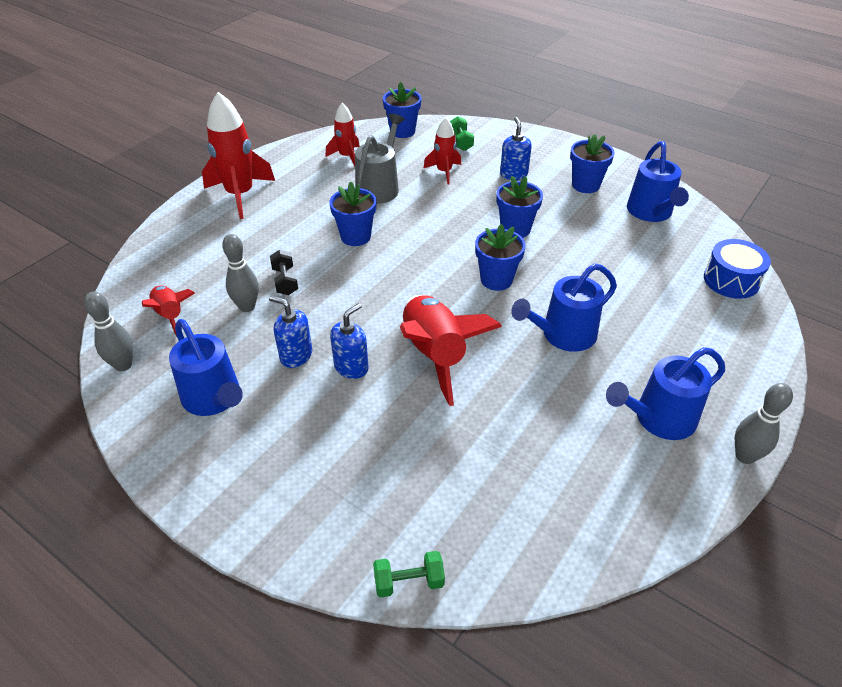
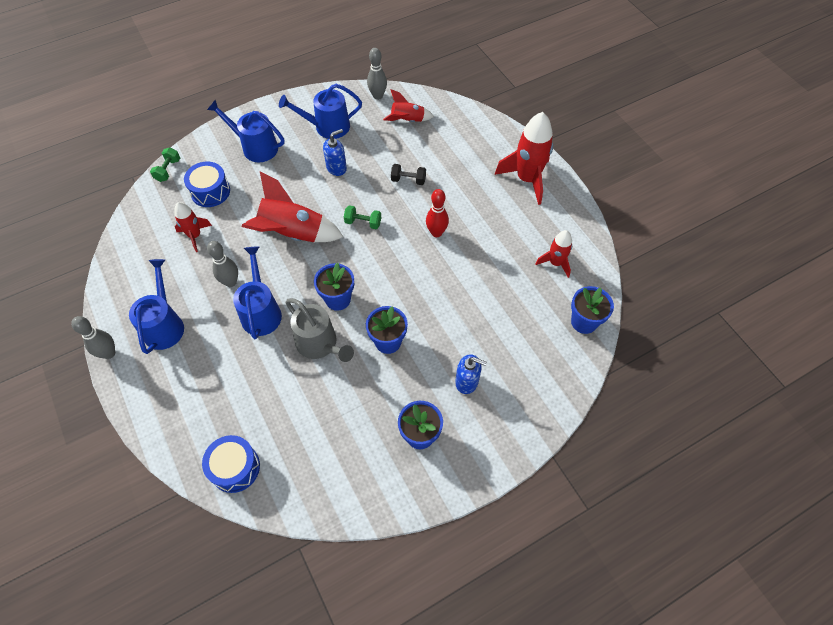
camera: 115 degrees right, 15 degrees up
grey bowling pin [222,234,259,312] -> grey bowling pin moved to [207,241,238,287]
blue flower pot [329,182,377,246] -> red bowling pin [426,189,449,237]
blue soap dispenser [330,303,369,379] -> none
grey watering can [355,114,405,204] -> grey watering can moved to [285,298,354,362]
red rocket [424,118,461,184] -> red rocket moved to [174,202,212,252]
green dumbbell [450,116,474,151] -> green dumbbell moved to [344,205,381,229]
blue watering can [627,141,689,222] -> blue watering can moved to [207,99,284,162]
none -> blue drum [184,162,230,207]

